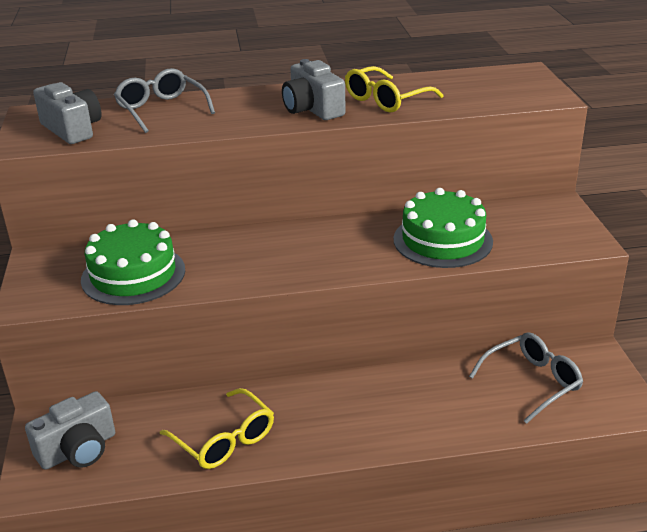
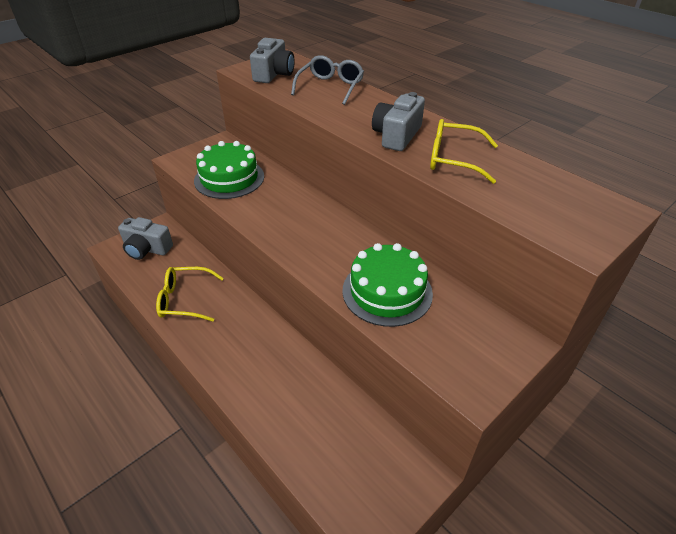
camera: 55 degrees right, 10 degrees up
yellow glasses [160,388,274,469] -> yellow glasses turned 75 degrees clockwise [156,267,224,322]
grey glasses [469,332,583,424] -> none

